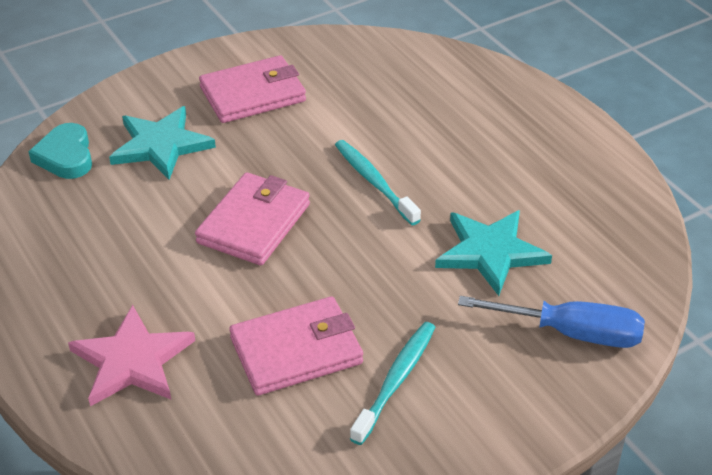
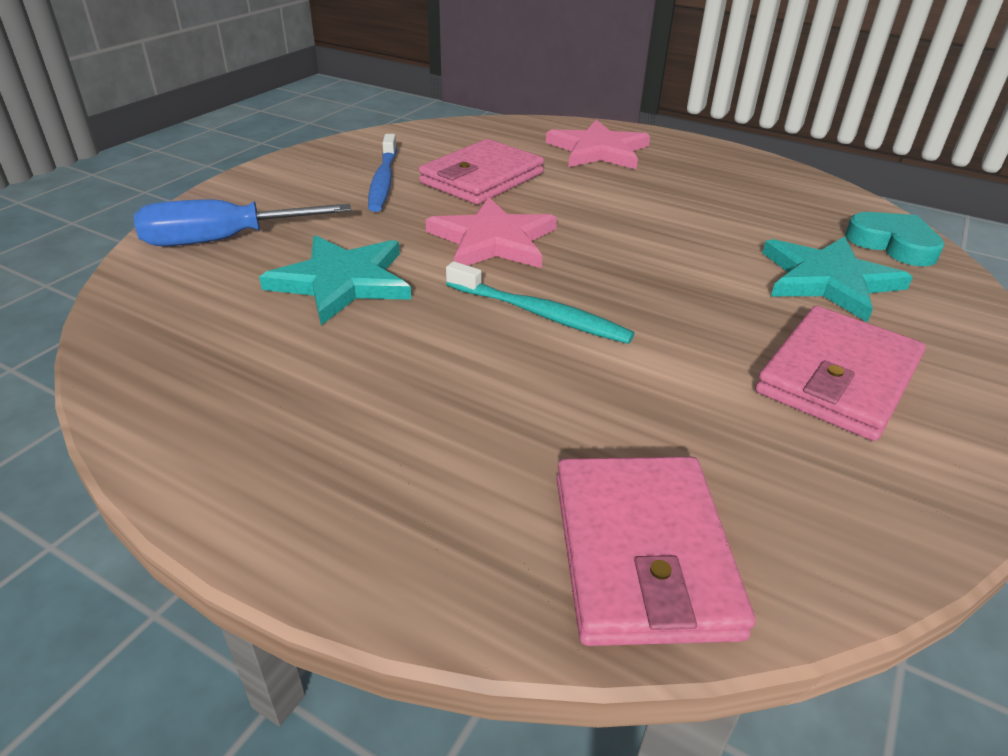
camera: 150 degrees right, 5 degrees down
pink wallet [195,172,310,265] -> pink wallet moved to [557,457,755,646]
turquoise toothbrush [350,322,435,445] -> blue toothbrush [368,134,397,212]
none -> pink star [425,197,557,268]

